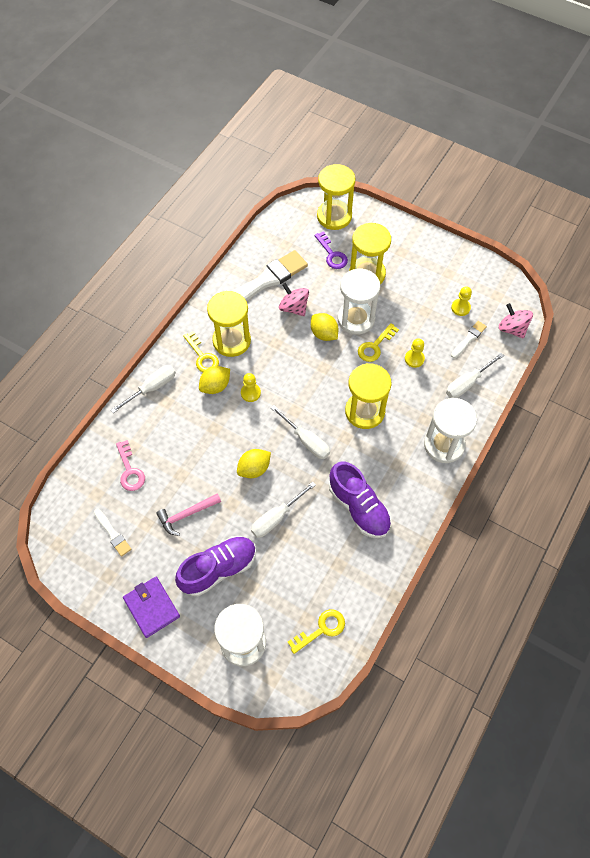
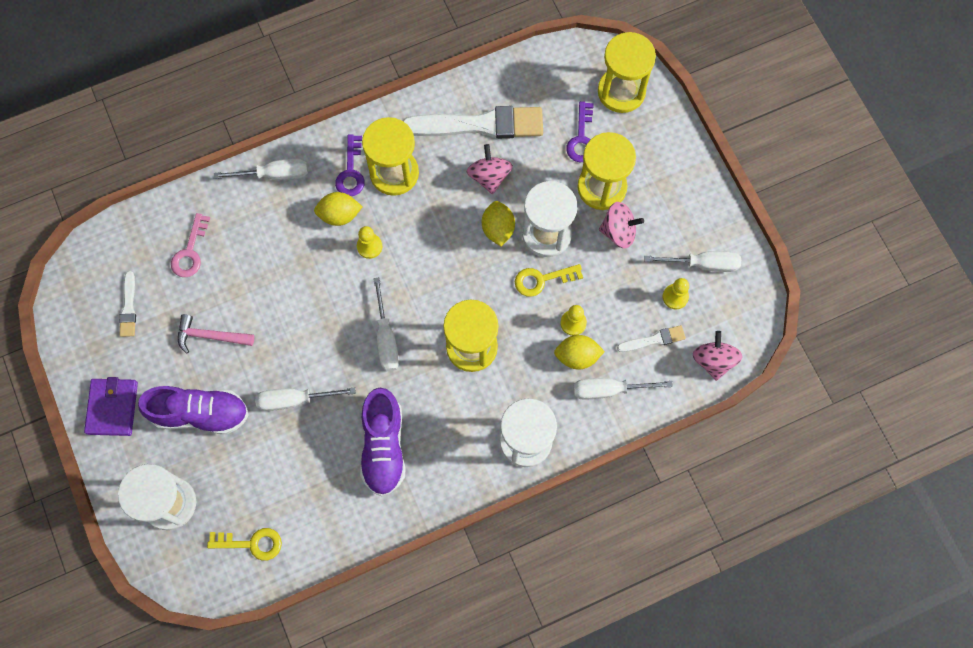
camera: 35 degrees right, 10 degrees up
yellow key [183,331,219,372] -> purple key [335,134,365,196]
yellow lemon [237,449,271,478] -> yellow lemon moved to [554,335,605,370]
none -> pink spinning top [599,202,644,248]
none -> white screwdriver [644,251,741,272]

